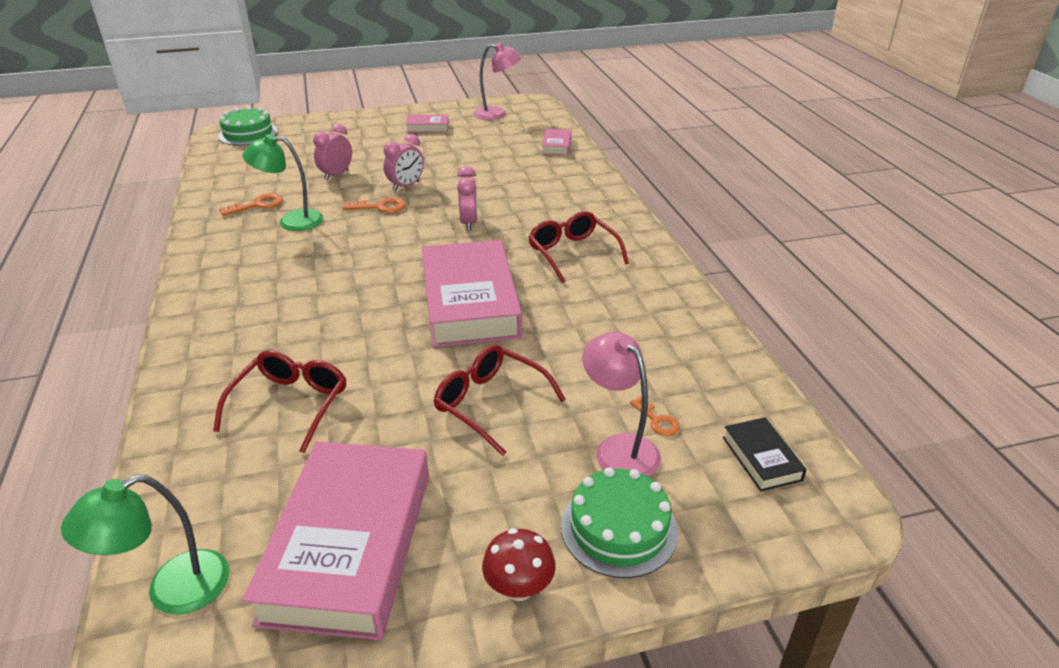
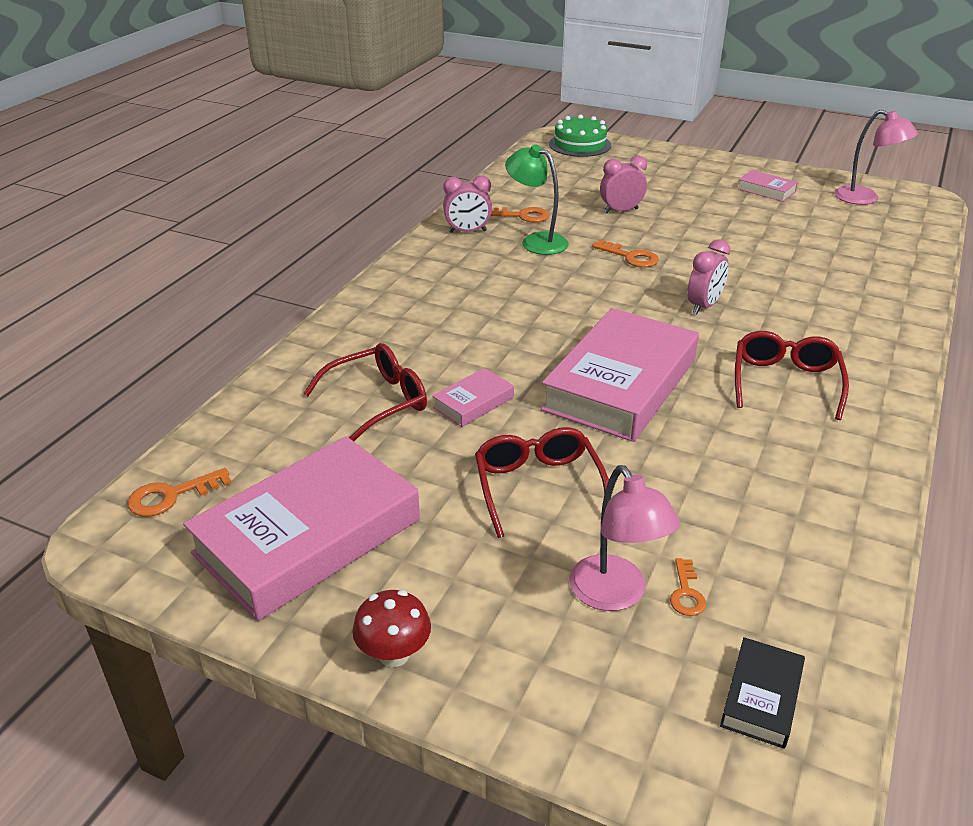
camera: 40 degrees right, 0 degrees up
green lamp [61,474,230,614] -> orange key [127,468,232,517]
pink clock [383,134,424,191] -> pink clock moved to [443,175,492,233]
pink book [542,129,571,155] -> pink book moved to [432,368,514,427]
green cake [561,467,678,578] -> none
pink lamp [582,332,661,477] -> pink lamp turned 150 degrees clockwise [569,465,680,611]

